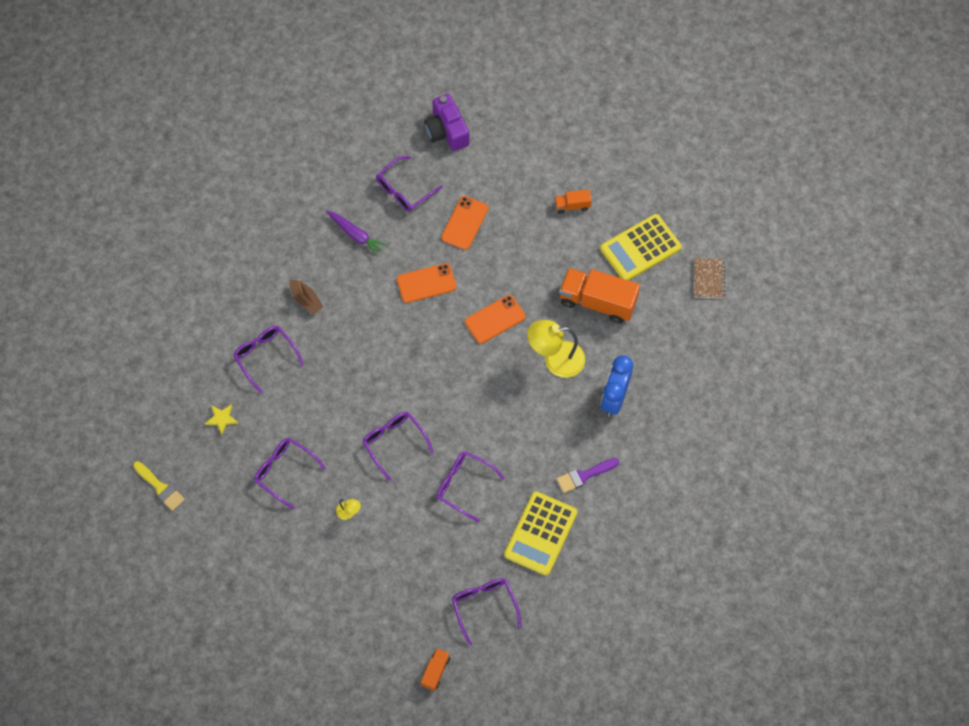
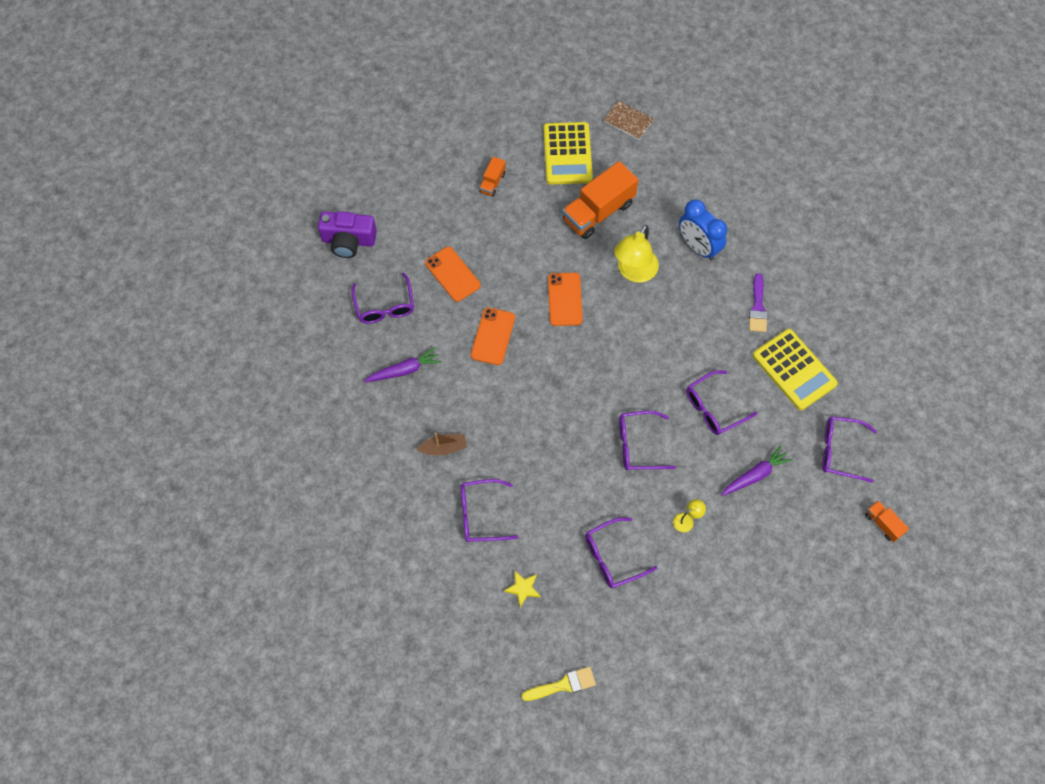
camera: 60 degrees left, 0 degrees up
none -> purple carrot [721,446,792,496]

